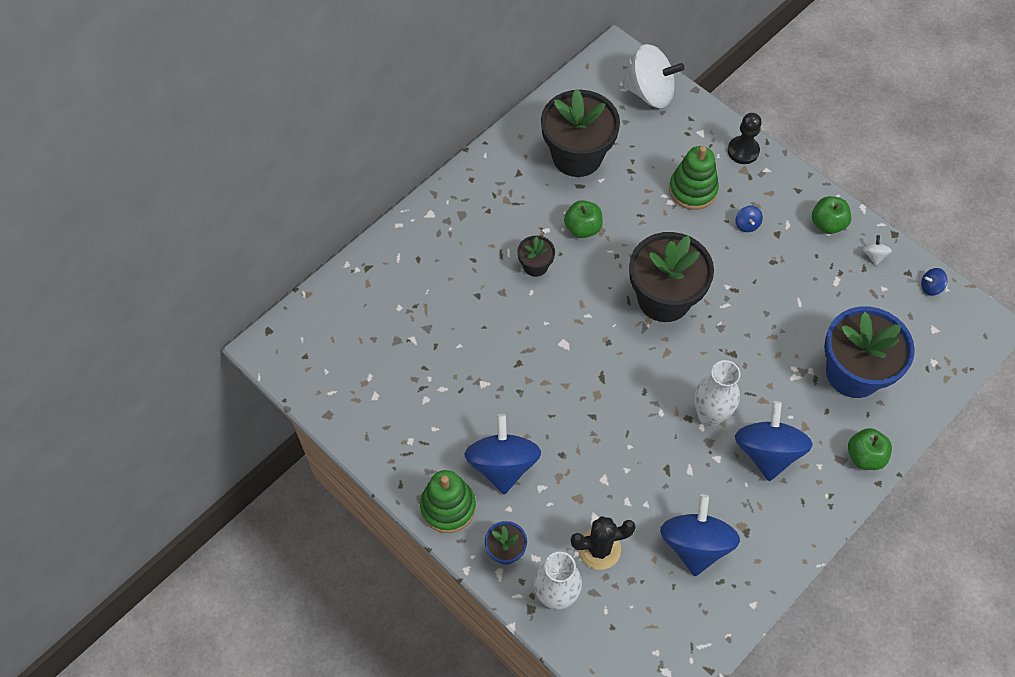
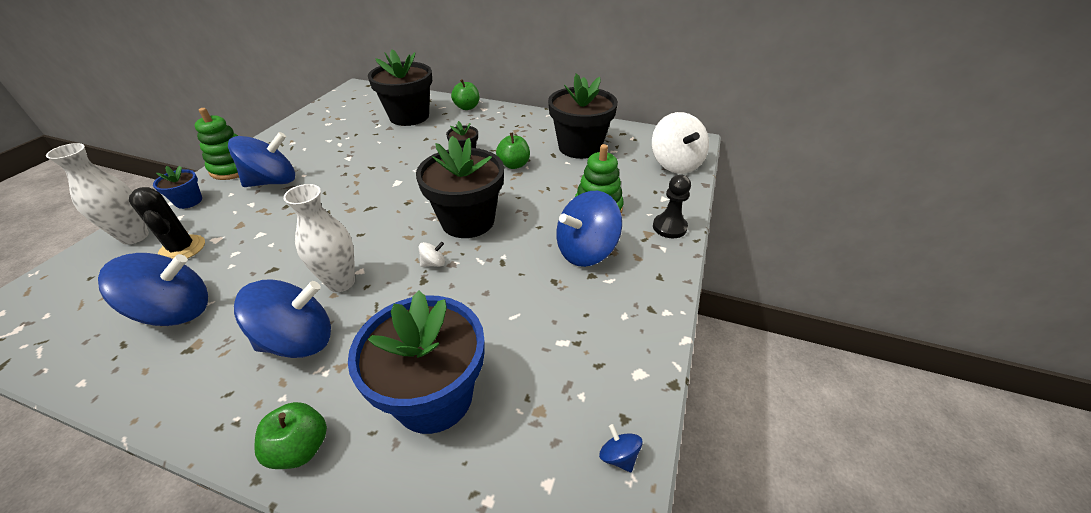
camera: 65 degrees right, 20 degrees down
blue spinning top [735,206,763,232] -> blue spinning top [556,191,622,267], size x2.47
green apple [812,196,852,234] -> green apple moved to [451,79,479,110]
white spinning top [863,235,892,265] -> white spinning top moved to [419,242,445,267]
none -> black flower pot [368,50,432,126]

